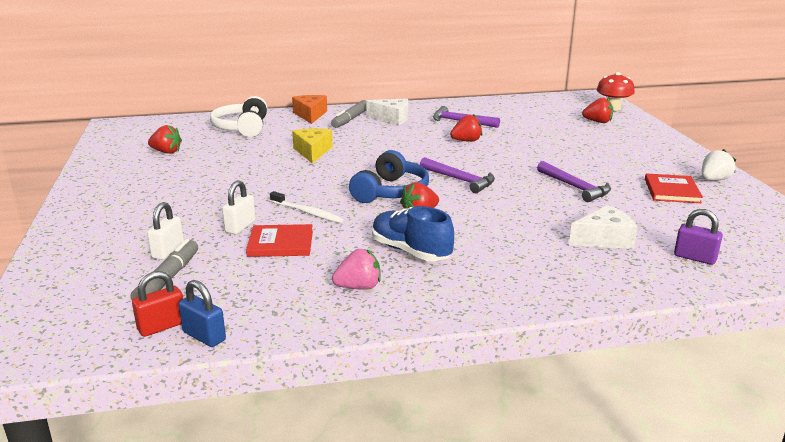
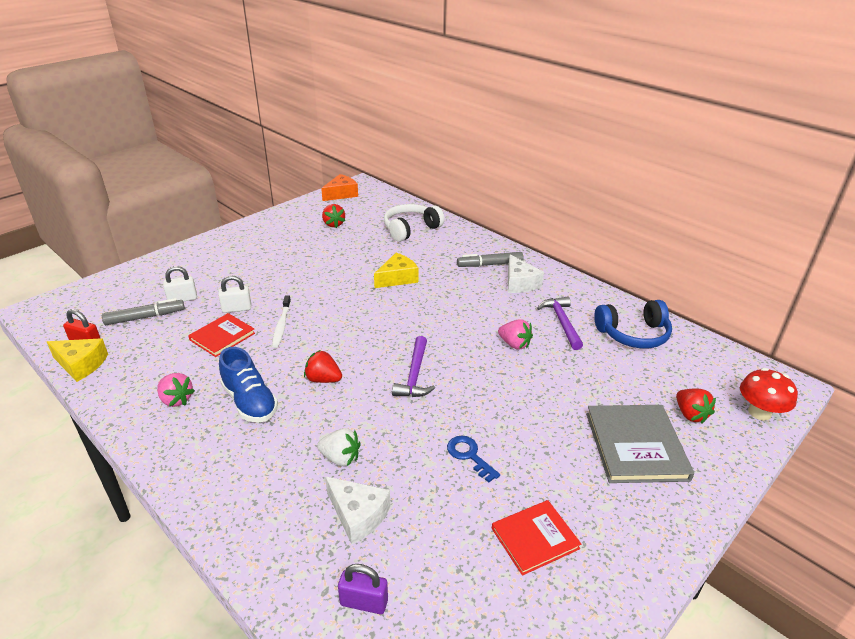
camera: 55 degrees right, 10 degrees up
blue padlock [179,280,226,347] -> yellow cheese [47,338,108,382]
red book [246,224,313,257] -> red book turned 75 degrees clockwise [188,313,255,357]
orange cheese [292,95,327,124] -> orange cheese moved to [321,174,358,201]
blue headphones [349,150,429,203] -> blue headphones moved to [594,300,672,348]
blue shoe [372,206,454,261] -> blue shoe turned 135 degrees clockwise [219,347,278,423]
red strawberry [450,114,482,142] -> pink strawberry [498,319,533,350]
purple hammer [537,161,611,202] -> blue key [447,435,500,483]
purple padlock [674,209,723,265] -> purple padlock turned 75 degrees counterclockwise [338,564,388,614]
white strawberry [701,149,736,181] -> white strawberry moved to [317,428,361,466]
none -> grey book [586,405,694,483]

